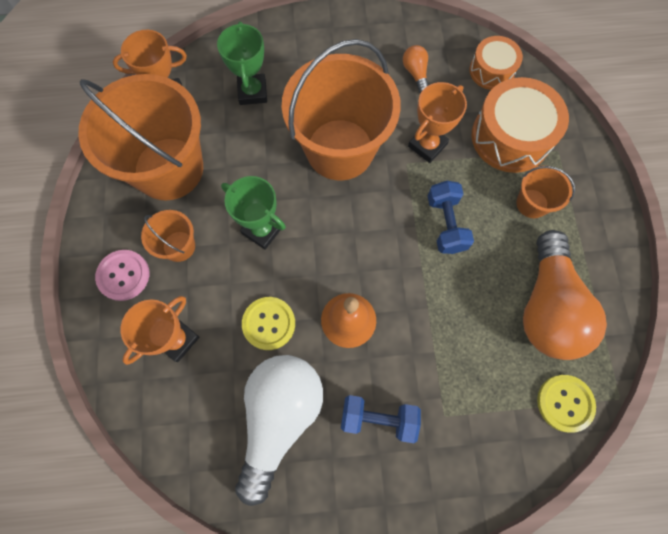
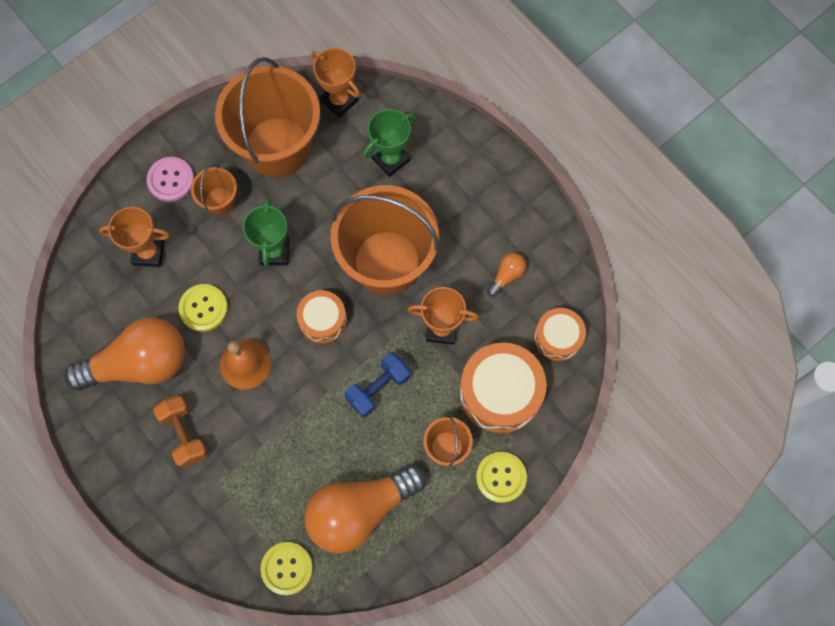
camera: 55 degrees right, 0 degrees up
white light bulb [235,355,323,506] -> orange light bulb [64,318,185,391]
blue dumbbell [341,395,421,443] -> orange dumbbell [153,395,208,468]
none -> orange drum [297,290,347,344]
none -> yellow button [476,452,527,503]

